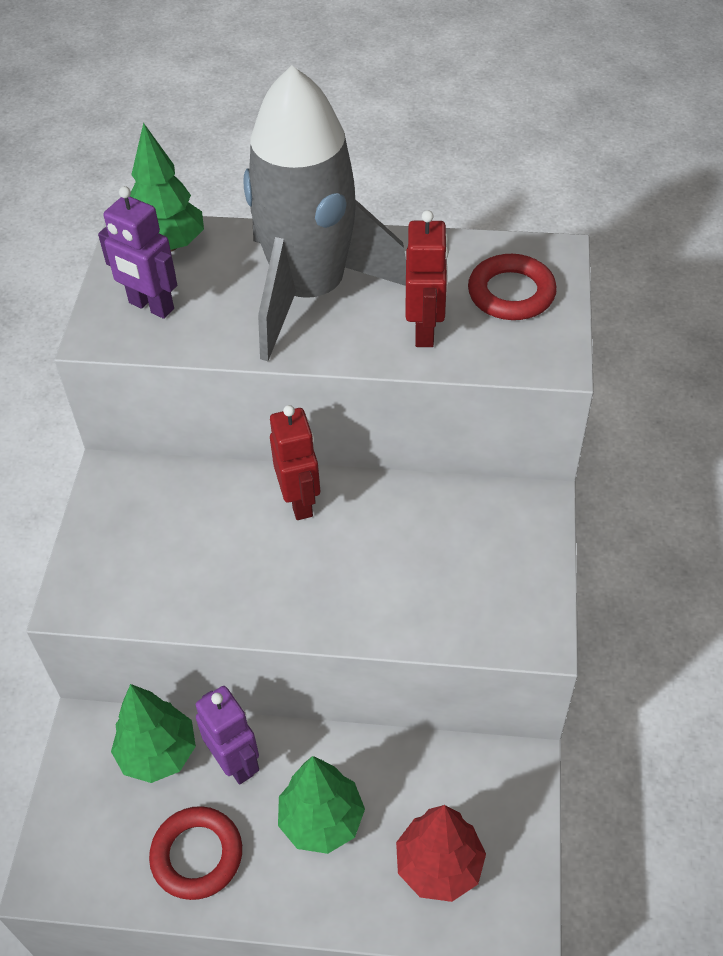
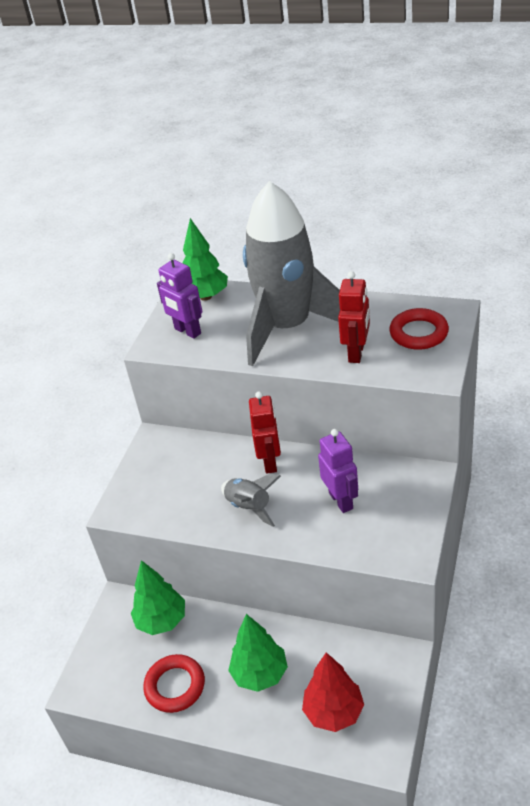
camera: 15 degrees right, 10 degrees down
purple robot [196,686,259,785] -> purple robot moved to [318,429,358,513]
none -> grey rocket [221,474,281,527]

